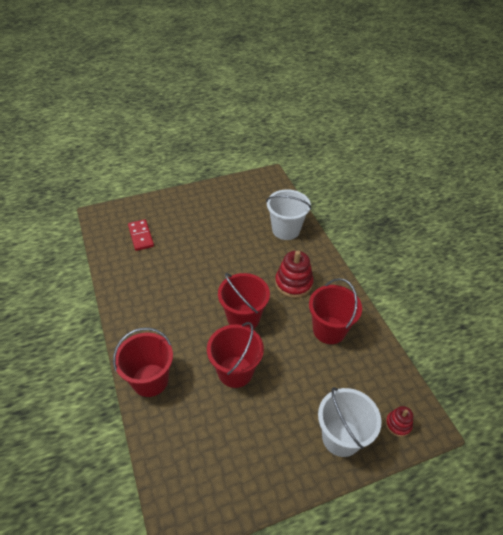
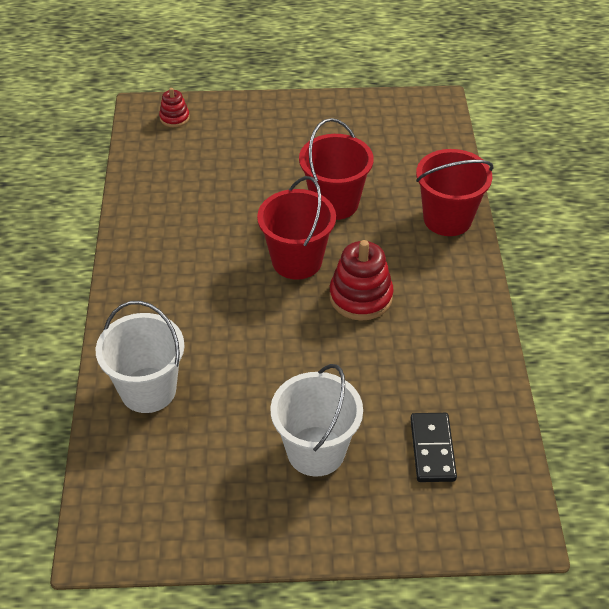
camera: 160 degrees left, 0 degrees up
red domino [128,219,154,251] -> black domino [410,413,457,482]
red stacking toy [275,251,314,298] -> red stacking toy moved to [329,240,394,321]
red bucket [309,278,362,344] -> none
white bucket [318,387,381,457] -> white bucket moved to [270,364,363,476]

